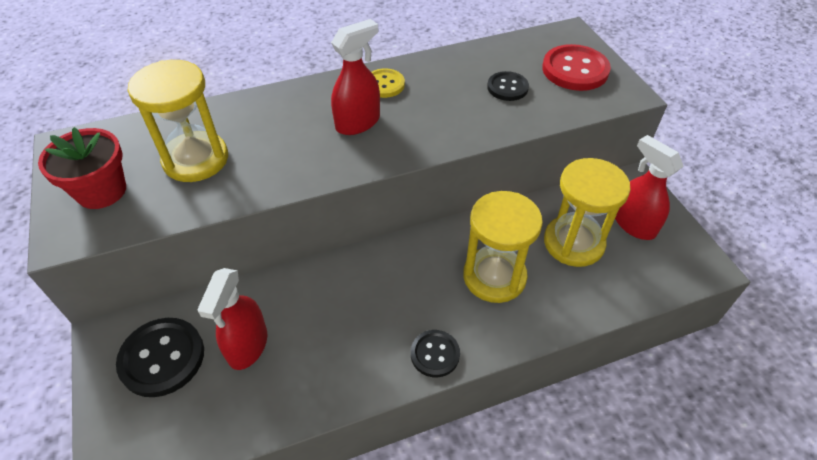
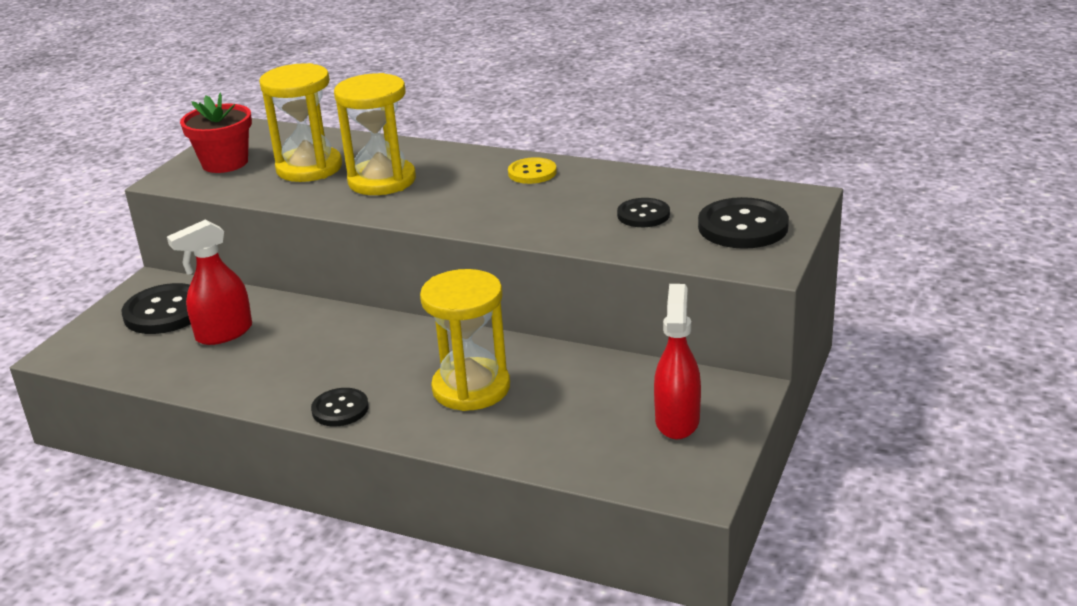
camera: 45 degrees right, 20 degrees down
red spray bottle [331,19,380,135] -> none
red button [542,44,611,91] -> black button [698,197,789,249]
yellow hourglass [544,158,631,267] -> yellow hourglass moved to [334,73,416,195]

